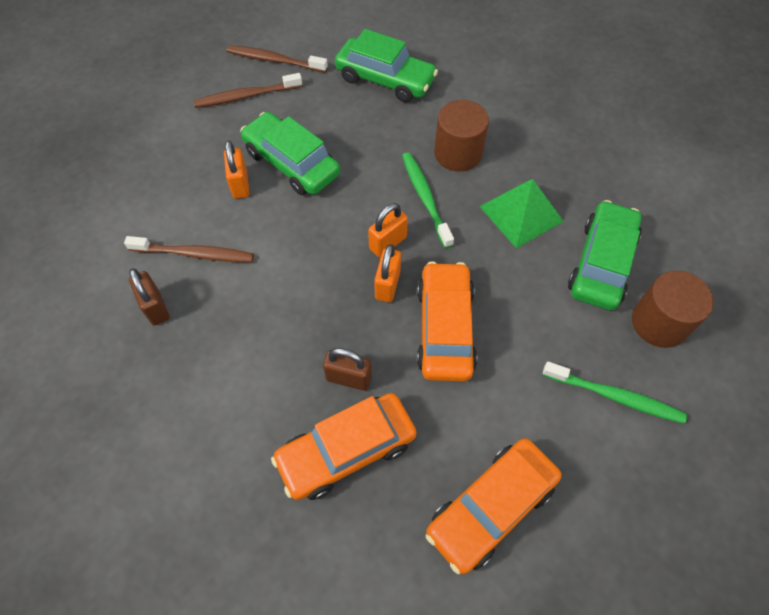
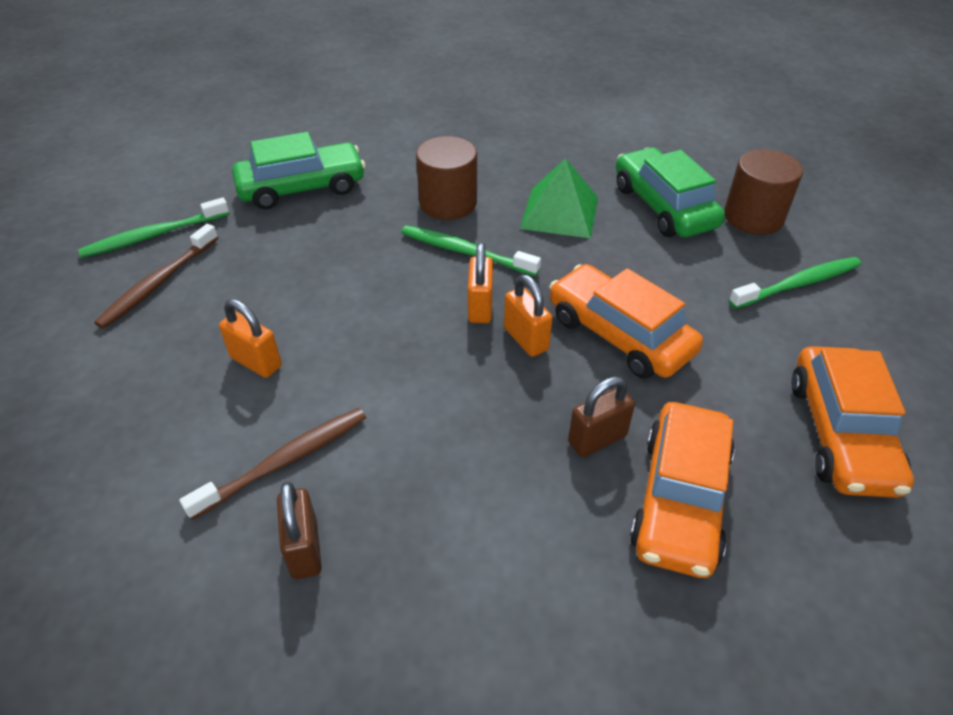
camera: 45 degrees left, 15 degrees down
brown padlock [129,268,170,326] -> brown padlock turned 60 degrees clockwise [277,482,322,579]
brown toothbrush [227,45,328,72] -> green toothbrush [78,197,229,258]
green car [240,112,340,195] -> none

